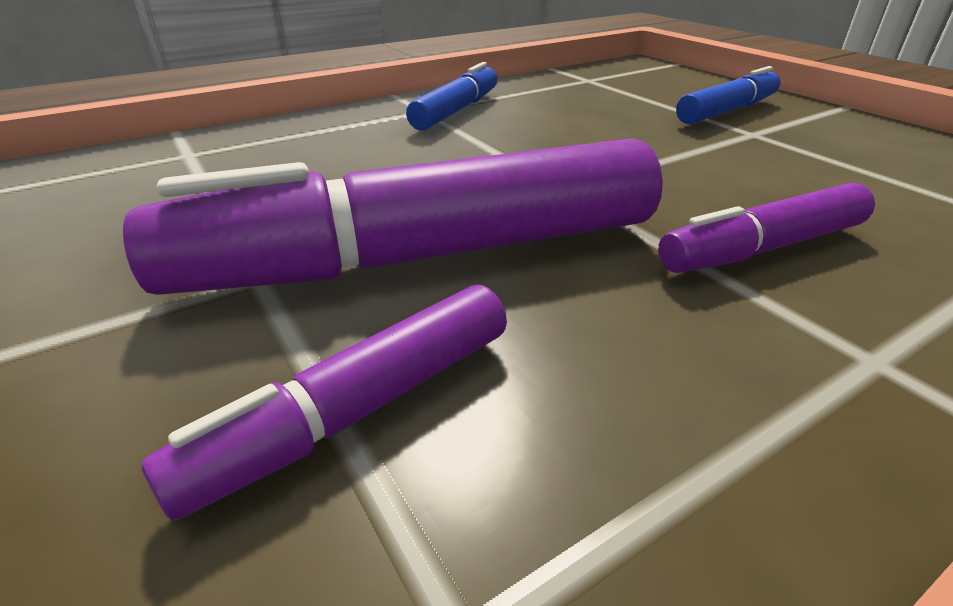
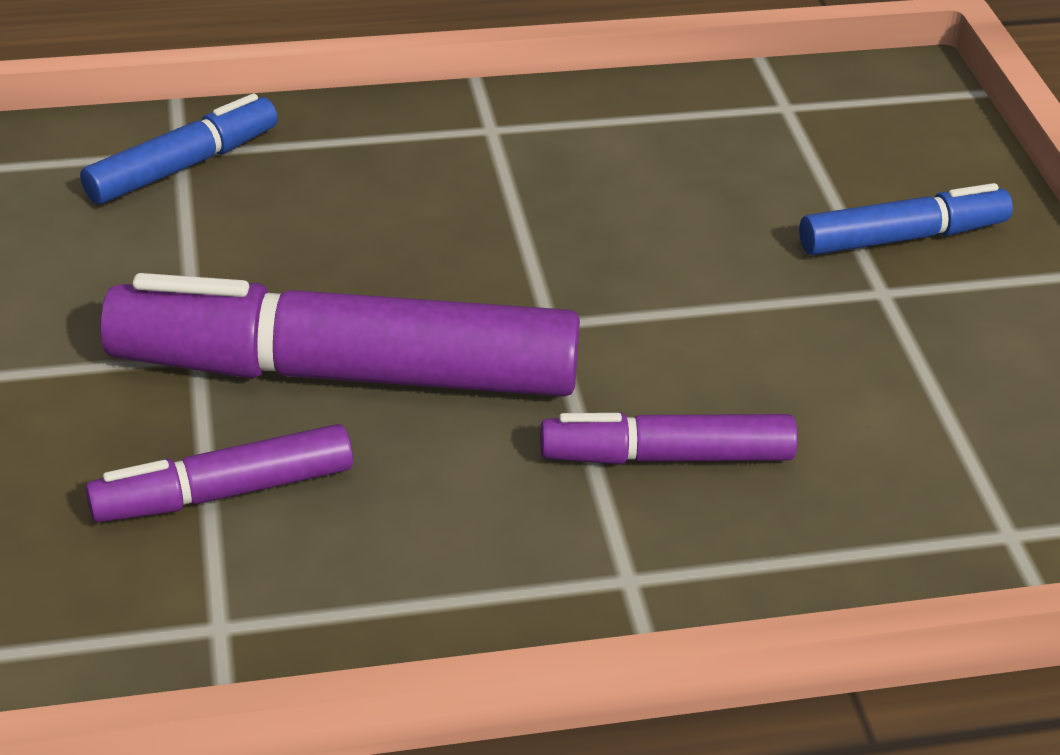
camera: 20 degrees right, 5 degrees up
blue marker [406,62,497,131] -> blue marker moved to [80,93,278,204]

